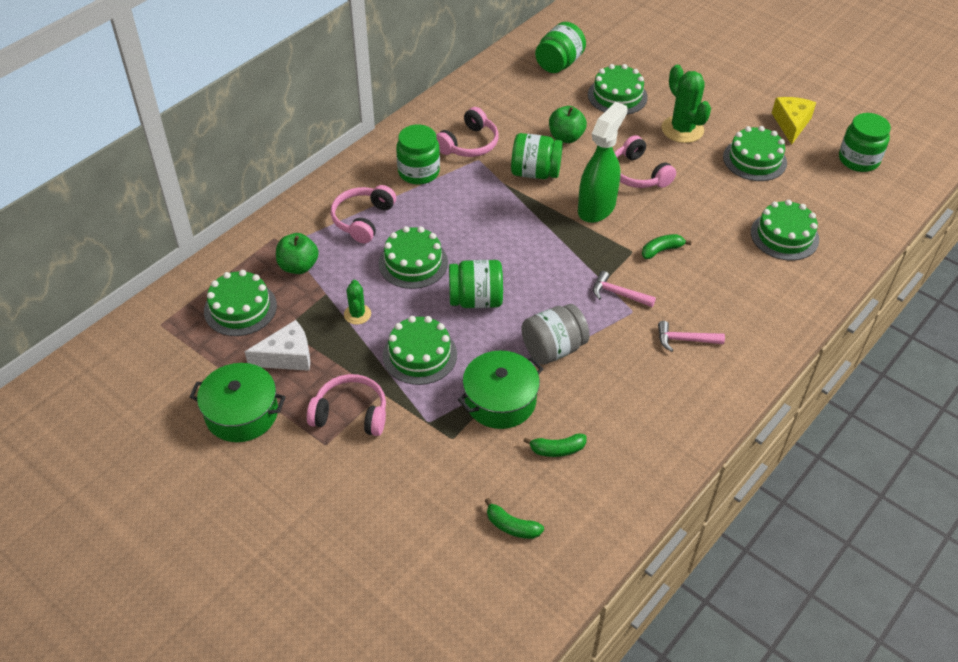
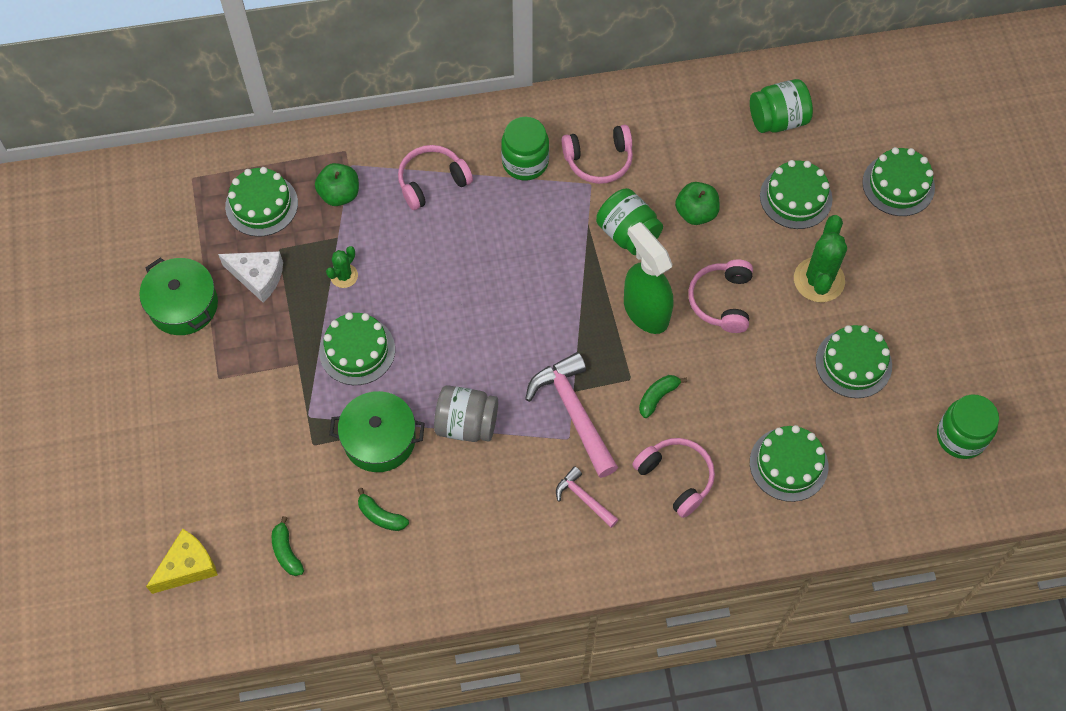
camera: 40 degrees right, 15 degrees up
pink headphones [307,374,386,436] -> pink headphones moved to [632,438,715,518]
green cake [379,226,448,289] -> green cake moved to [862,147,935,216]
green jar [449,260,503,308] -> none
green spray bottle [578,102,628,223] -> green spray bottle turned 105 degrees counterclockwise [624,222,673,334]
pink hammer [593,271,656,307] -> pink hammer [525,352,618,478], size x1.88
green banana [642,234,692,259] -> green banana turned 60 degrees counterclockwise [639,375,687,418]
yellow cheese [772,97,816,145] -> yellow cheese moved to [146,529,218,594]

